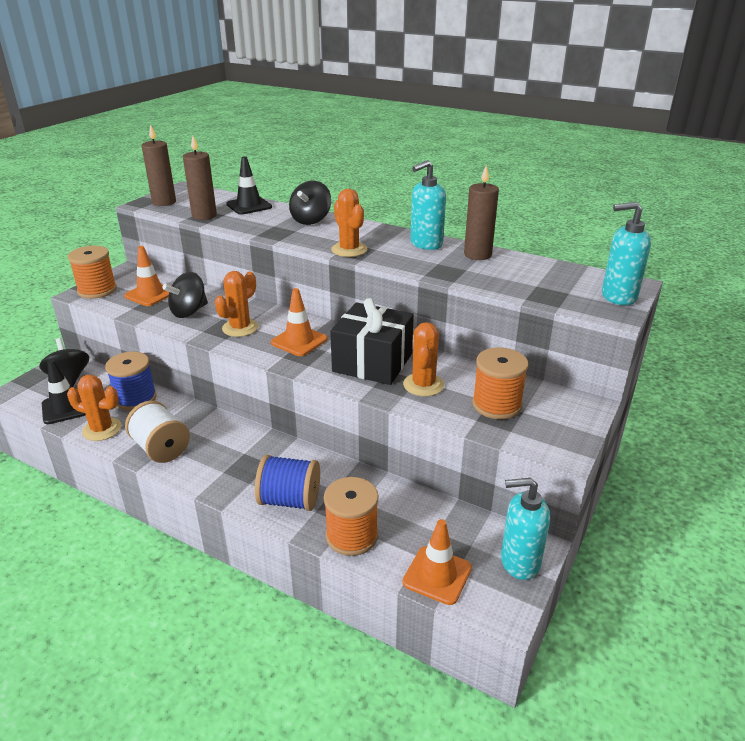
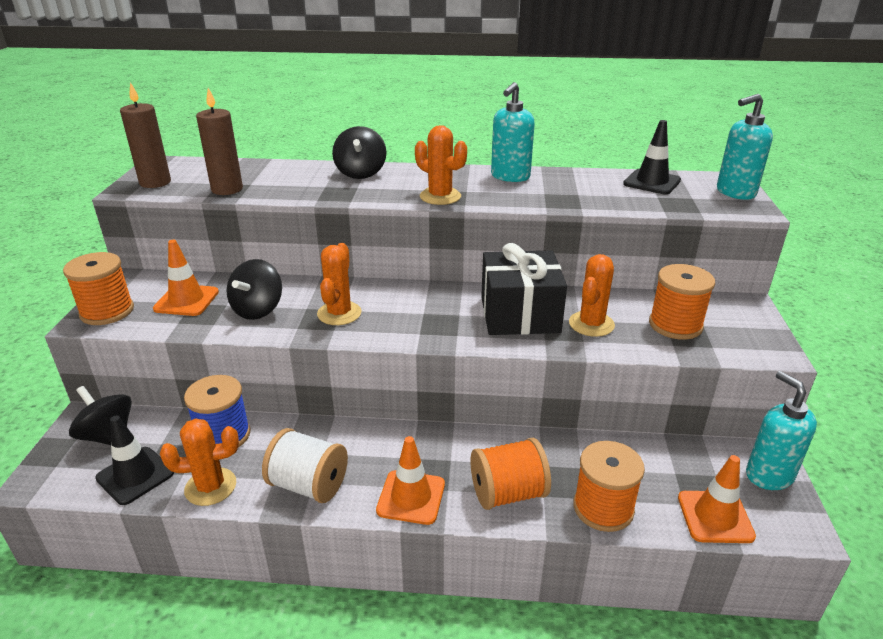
camera: 25 degrees left, 0 degrees up
black traffic cone [226,156,272,215] -> black traffic cone moved to [623,120,681,194]
blue spool [255,455,320,511] -> orange spool [470,438,551,510]
orange traffic cone [271,288,327,356] -> orange traffic cone moved to [376,436,445,525]
orange cactus [403,322,444,396] -> orange cactus turned 45 degrees clockwise [569,254,615,337]
brown candle [464,165,499,260] -> none
turquoise soap dispenser [501,478,550,580] -> turquoise soap dispenser turned 90 degrees clockwise [746,371,817,490]

